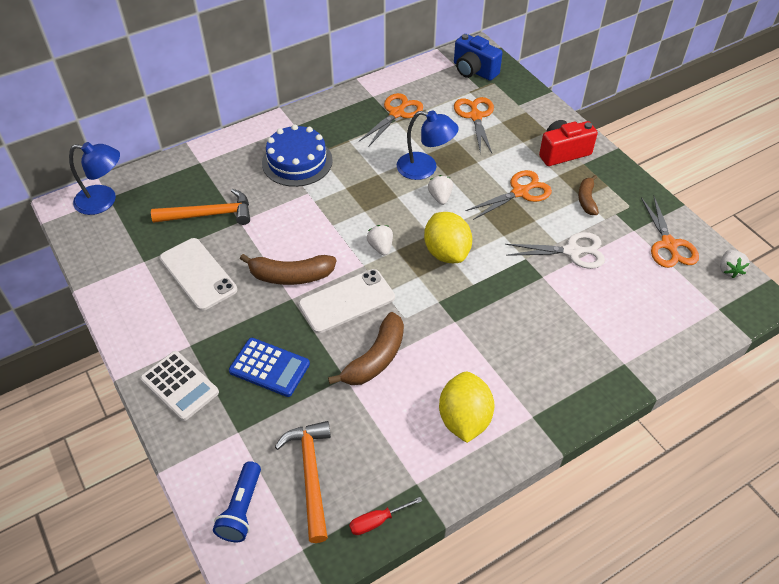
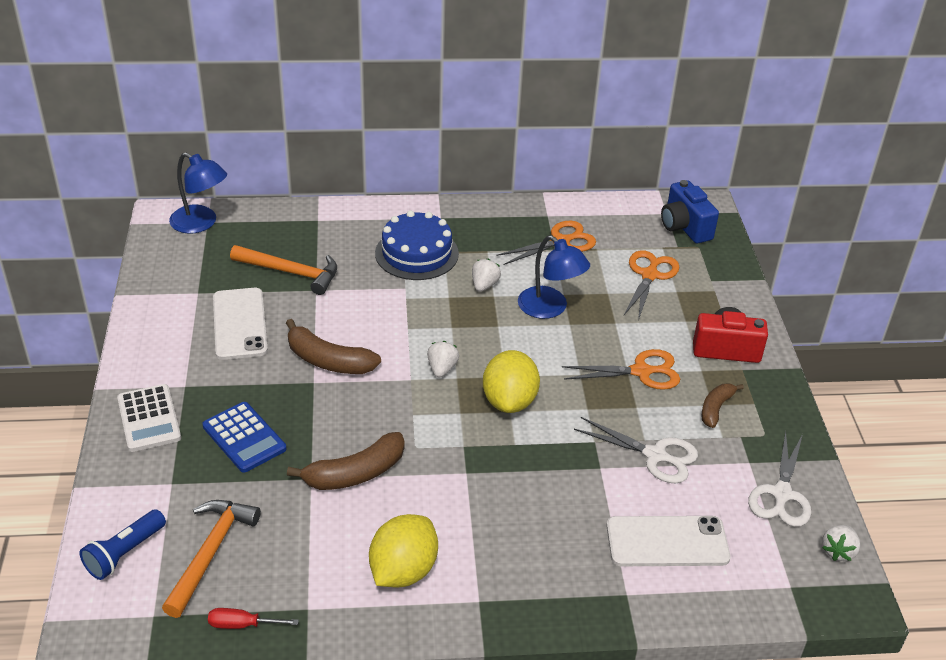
camera: 25 degrees right, 10 degrees down
white phone [298,269,395,333] -> white phone moved to [606,516,730,566]
white strawberry [428,175,453,205] -> white strawberry moved to [472,259,501,292]
orange scissors [641,197,699,268] -> white scissors [748,431,811,527]

